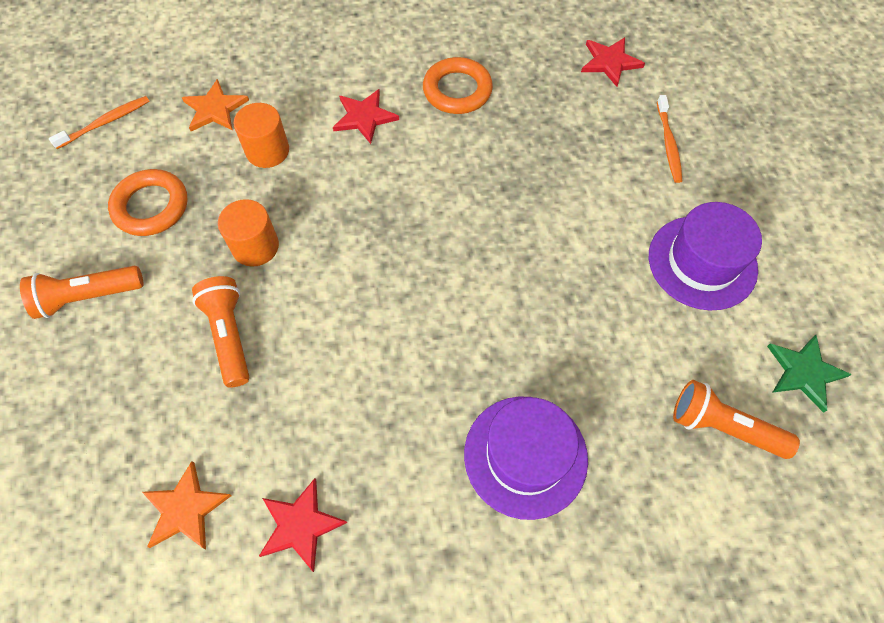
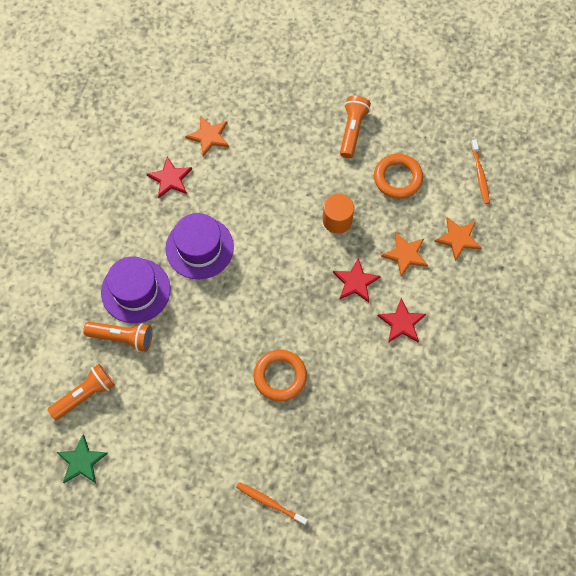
camera: 120 degrees right, 5 degrees up
orange flashlight [192,276,250,388] -> orange flashlight moved to [83,322,152,352]
orange cylinder [233,103,289,168] -> orange star [381,233,428,277]
orange ring [423,57,493,114] -> orange ring moved to [253,350,307,401]
red star [581,37,645,87] -> red star moved to [333,258,381,302]
purple hat [649,202,762,310] -> purple hat moved to [165,213,234,279]

